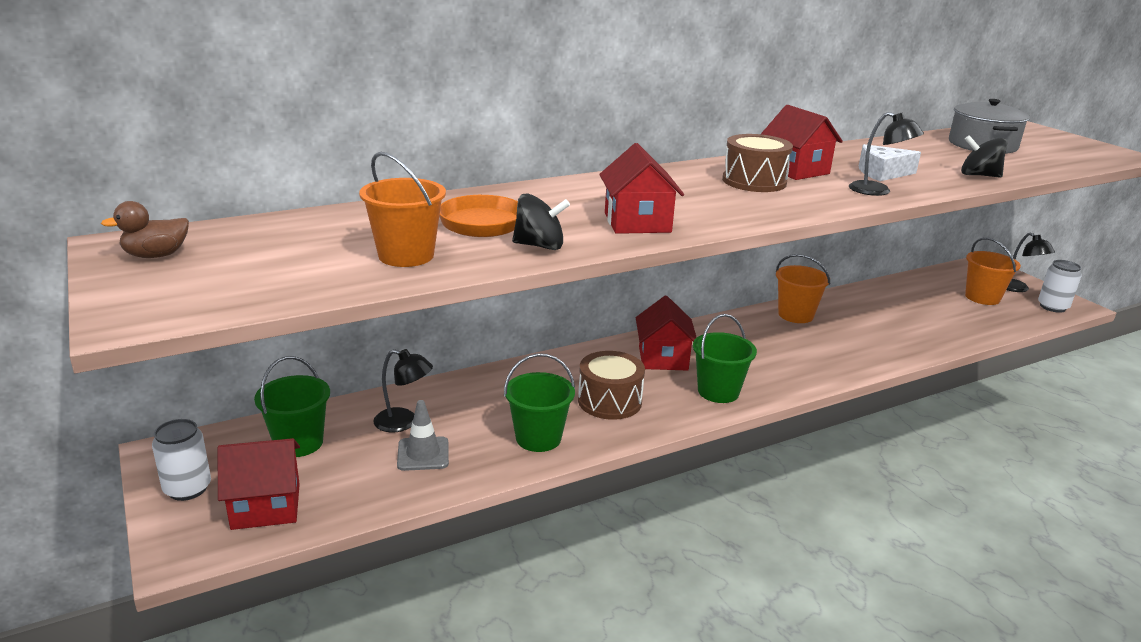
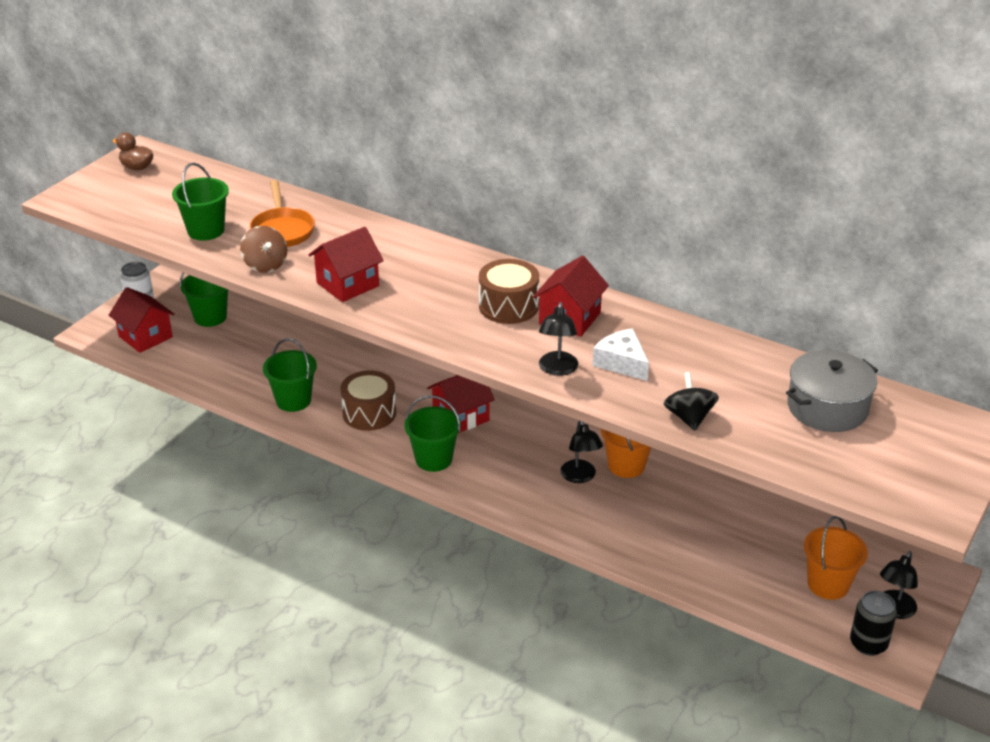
camera: 60 degrees right, 10 degrees up
orange bucket [359,152,446,267] -> green bucket [172,163,229,241]
black lamp [373,349,433,432] -> black lamp moved to [560,421,603,483]
grey traffic cone [397,400,449,471] -> none
black spinning top [512,193,570,250] -> brown spinning top [240,226,287,273]
white can [1038,260,1082,313] -> black can [850,591,897,656]

